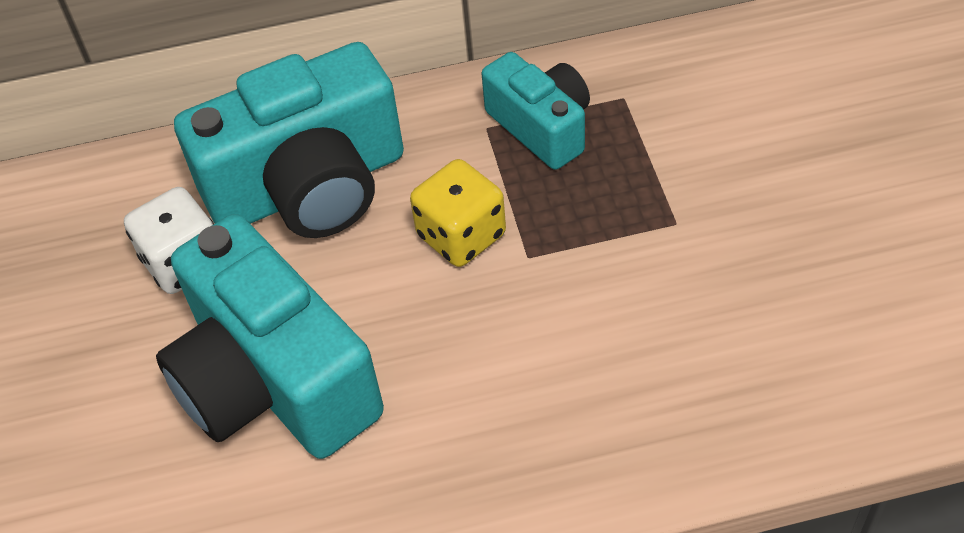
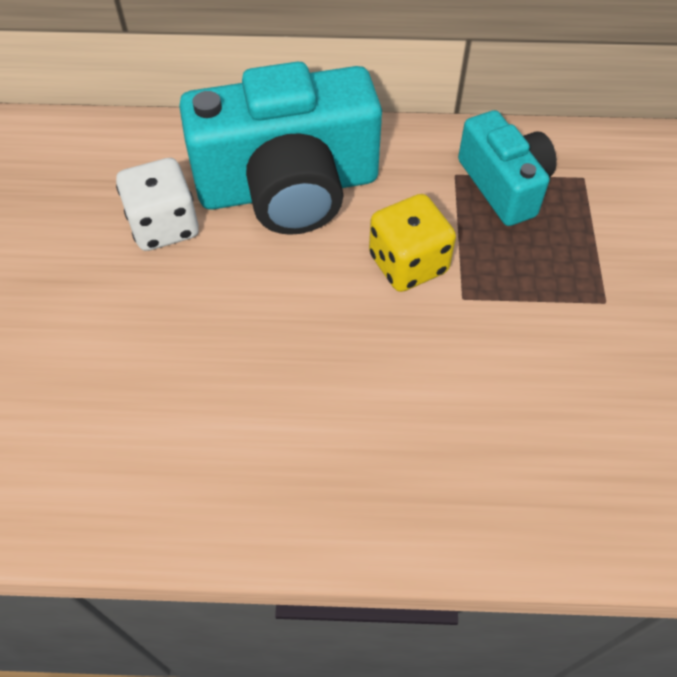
camera: 10 degrees right, 5 degrees up
turquoise camera [156,214,384,459] -> none

